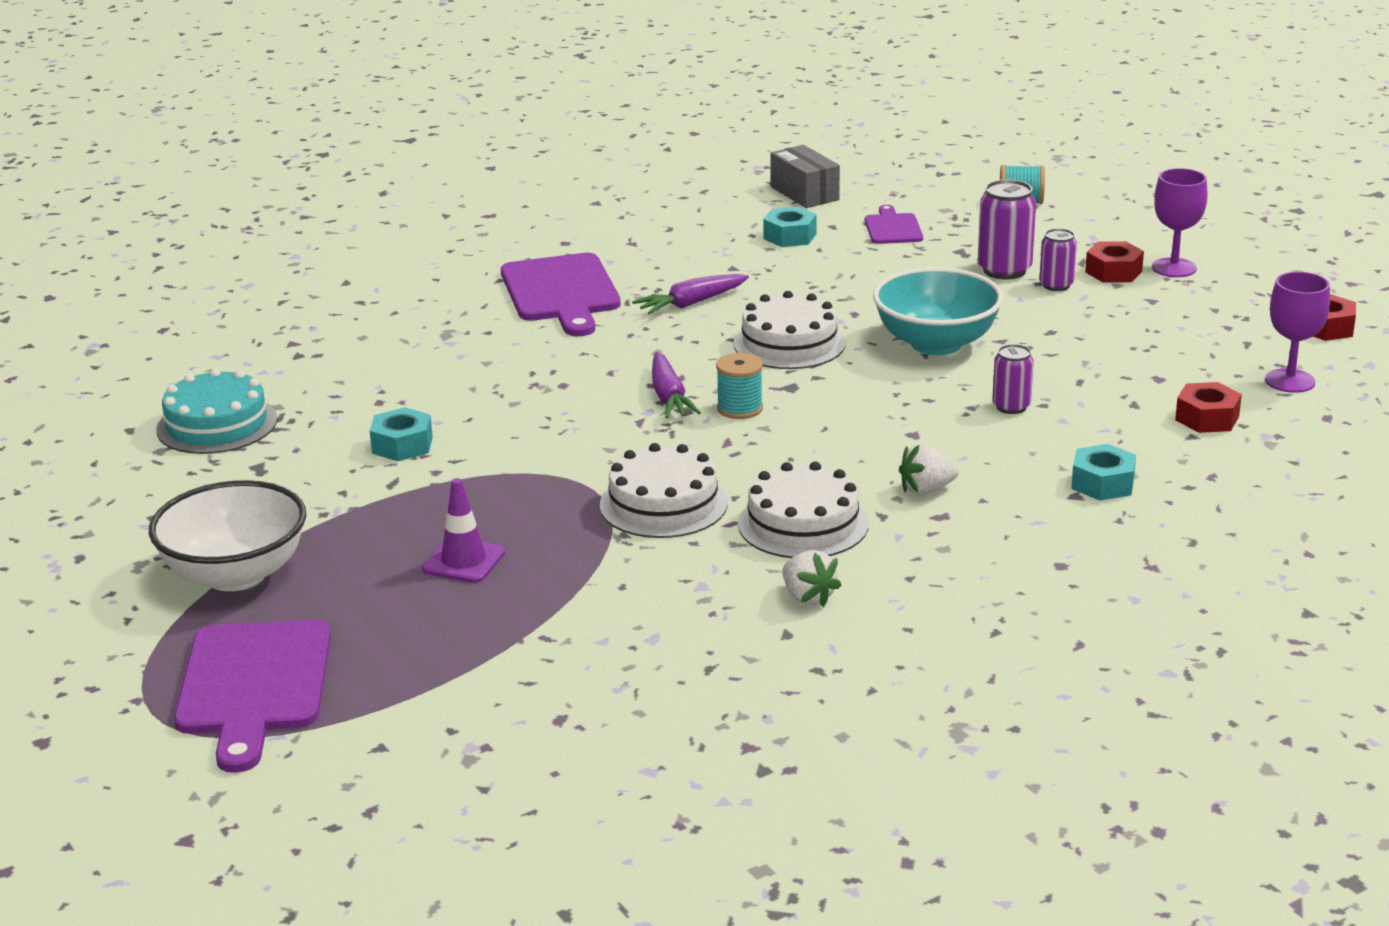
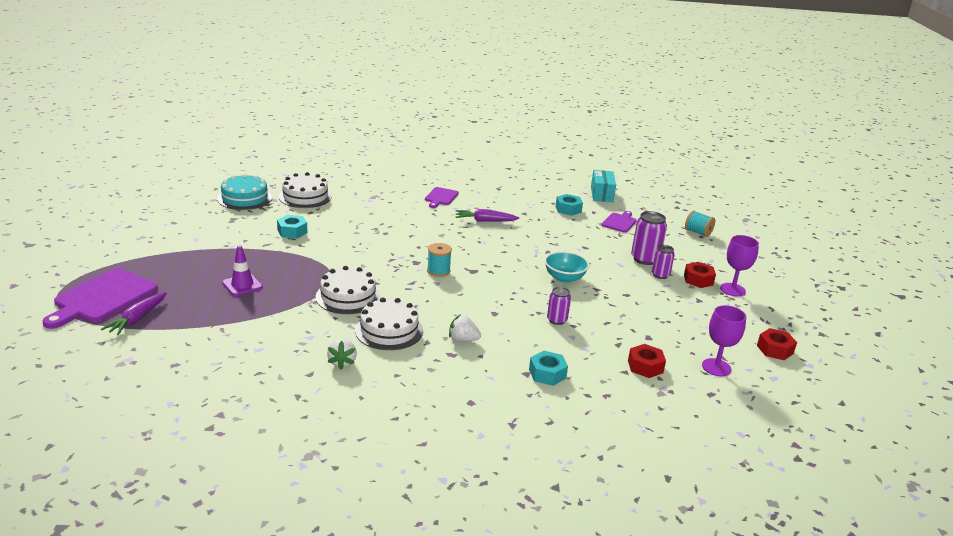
camera: 30 degrees right, 0 degrees up
white bowl [149,480,306,591] -> none
purple cutting board [501,253,621,336] -> purple cutting board [425,187,459,208], size x0.53
purple carrot [652,352,701,419] -> purple carrot moved to [101,292,166,335]
white cake [733,291,846,369] -> white cake moved to [279,172,332,208]
grey box [770,145,840,208] -> turquoise box [591,170,616,202]
turquoise bowl [873,267,1003,355] -> turquoise bowl [545,251,589,283], size x0.65

